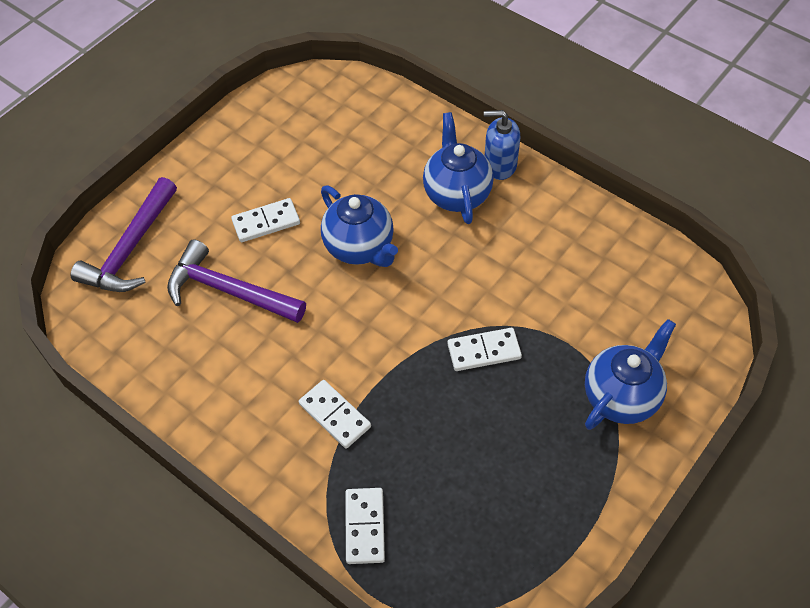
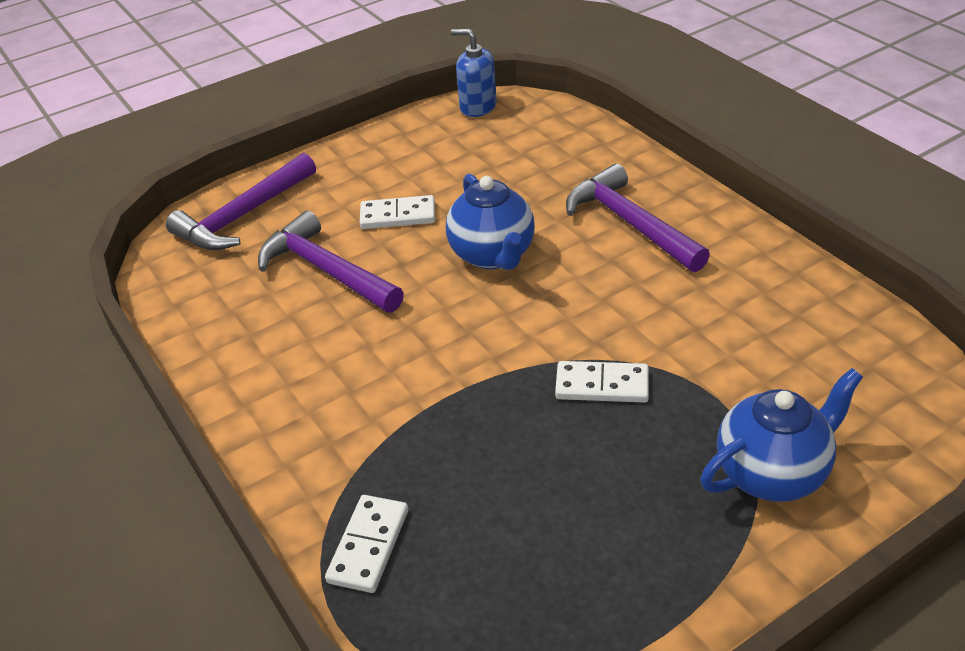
camera: 20 degrees right, 15 degrees down
white domino [299,380,371,449] -> none
blue teapot [423,112,494,224] -> purple hammer [566,164,710,272]
blue soap dispenser [484,110,521,180] -> blue soap dispenser moved to [451,29,497,117]

